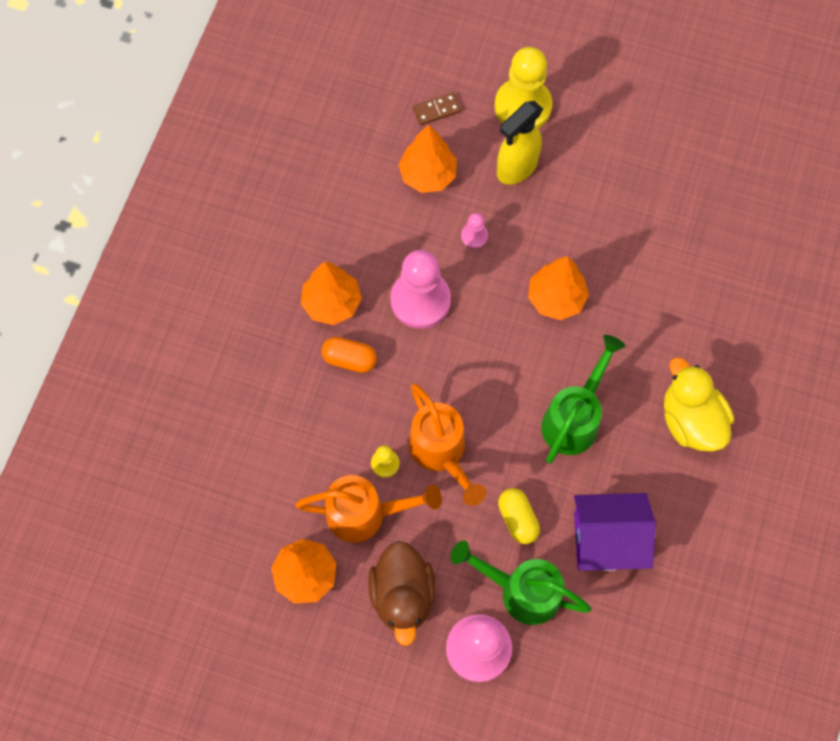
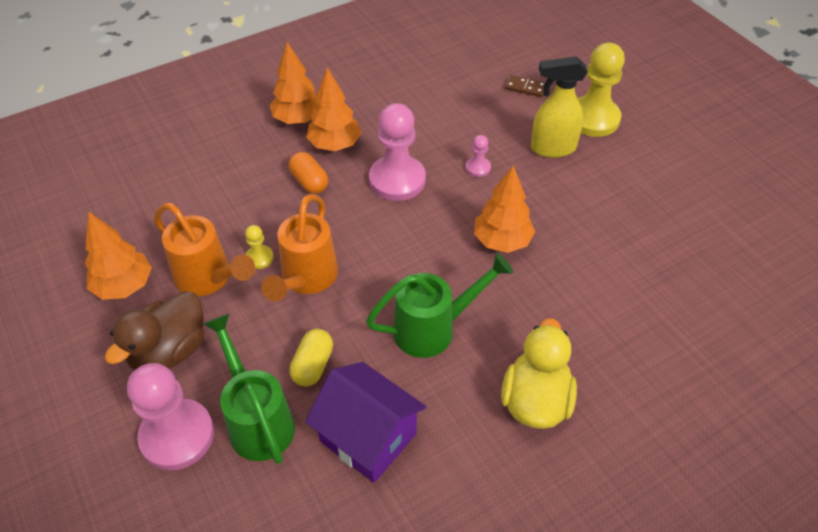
camera: 40 degrees right, 20 degrees down
orange tree [399,125,457,193] -> orange tree moved to [270,42,318,124]

